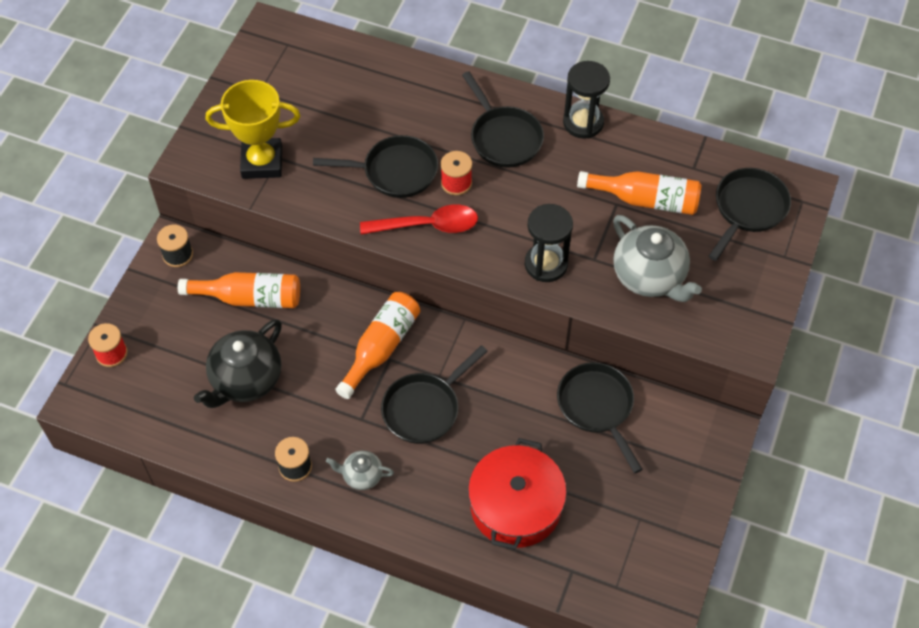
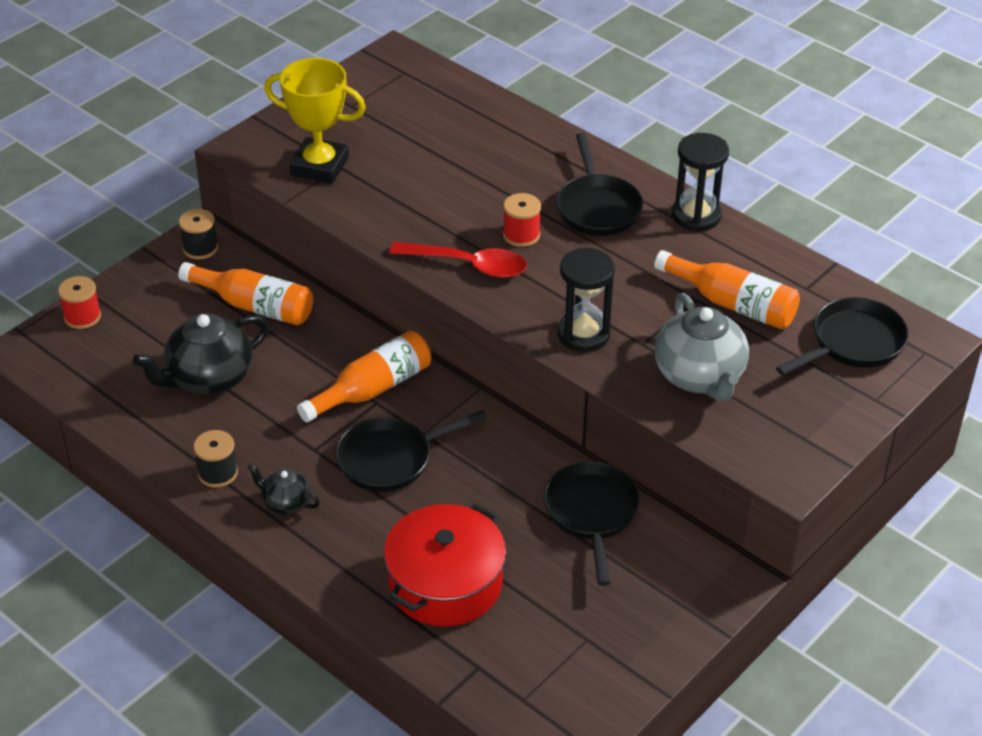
camera: 20 degrees right, 15 degrees down
black pan [313,135,438,198] -> none
grey teapot [326,451,394,490] -> black teapot [247,463,320,515]

